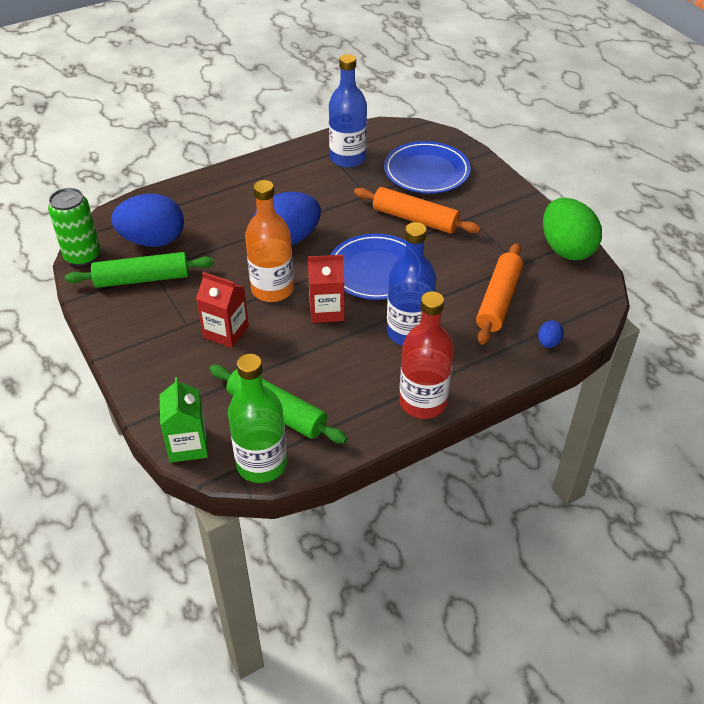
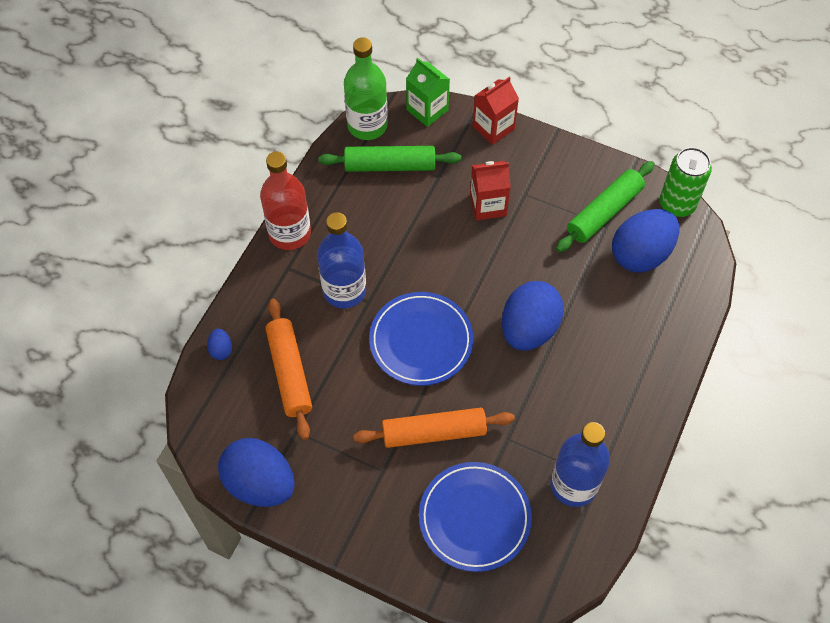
camera: 145 degrees right, 15 degrees up
orange bottle [245,180,294,302] -> none
red carton [308,255,345,323] -> red carton moved to [473,77,519,145]
green egg [543,198,602,260] -> blue egg [218,438,295,507]

